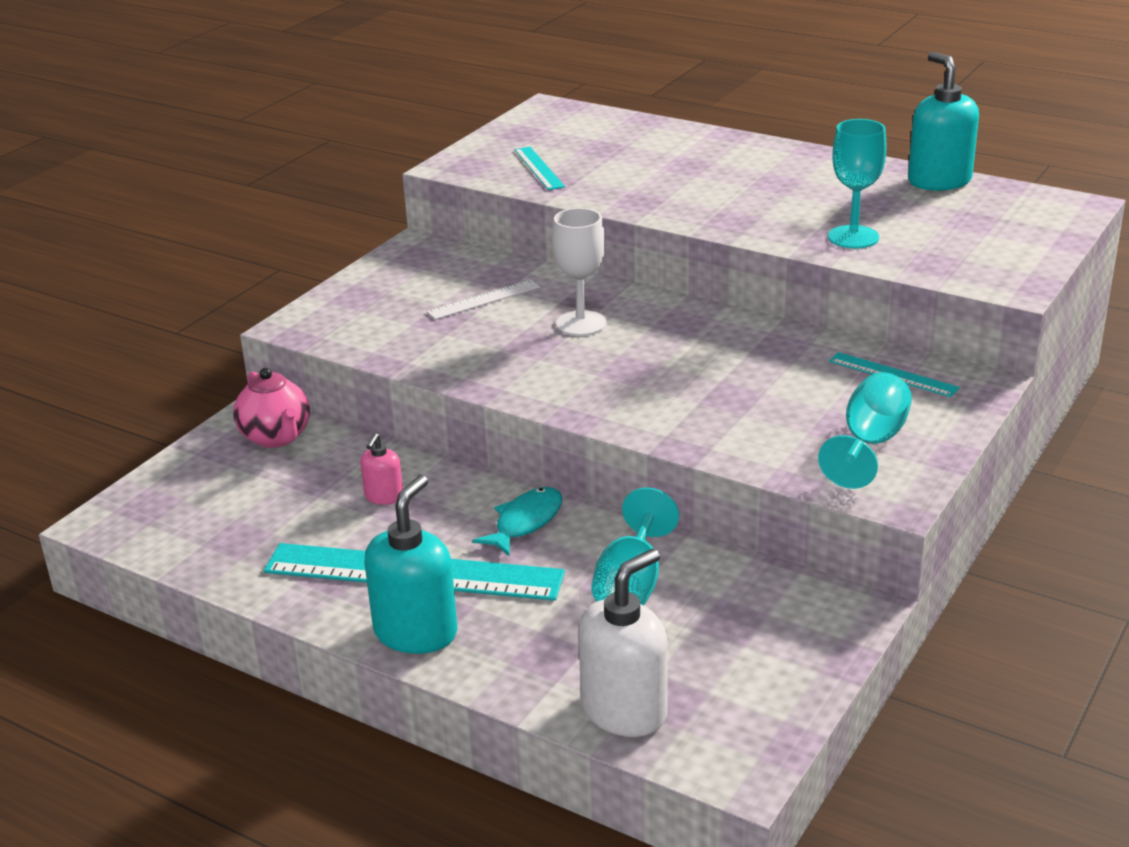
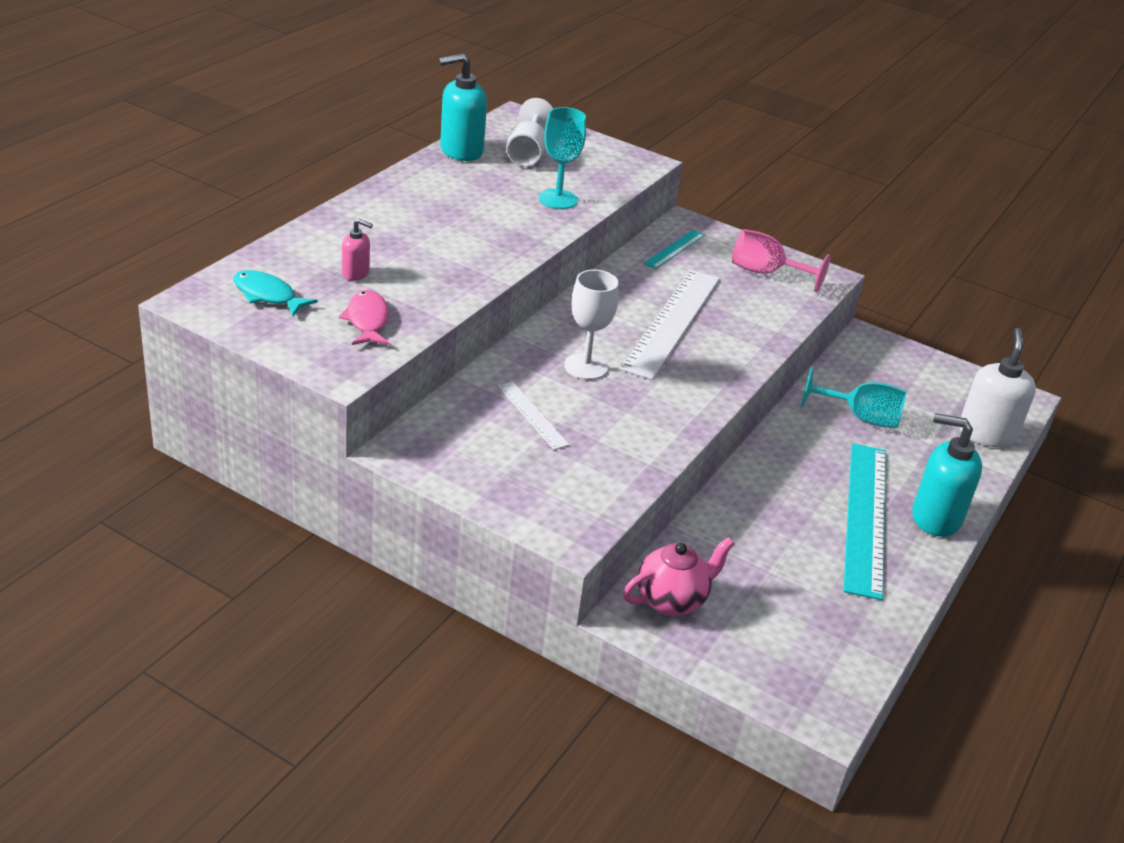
camera: 95 degrees left, 5 degrees up
pink soap dispenser [360,433,403,505] -> pink soap dispenser moved to [342,219,373,280]
turquoise fish [473,487,562,556] -> turquoise fish moved to [233,270,318,316]
turquoise ruler [514,147,565,190] -> pink fish [339,290,390,345]
white soap dispenser [578,549,668,737] -> white soap dispenser turned 60 degrees clockwise [960,328,1036,447]
turquoise goblet [818,372,912,489] -> pink goblet [732,229,830,292]
none -> white goblet [507,98,553,167]
none -> white ruler [620,270,720,380]

